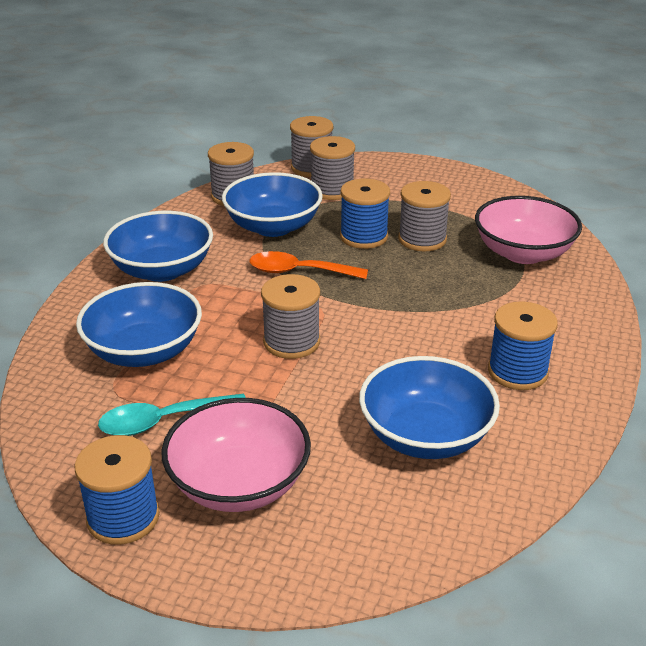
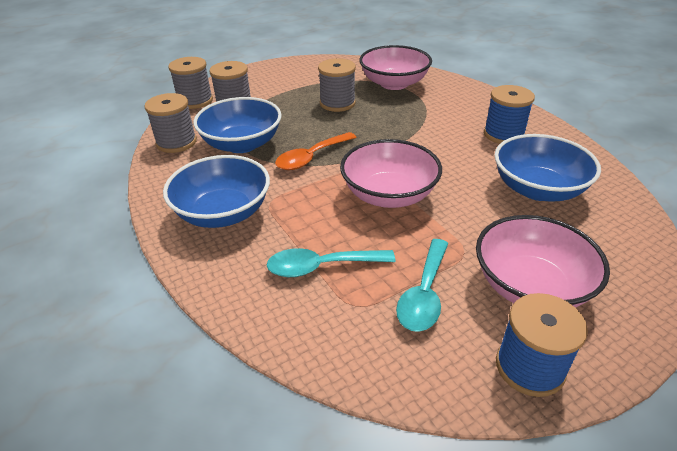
camera: 50 degrees left, 5 degrees up
blue bowl [76,282,202,367] -> turquoise spoon [266,248,396,277]
grey spool [261,274,320,359] -> pink bowl [340,139,442,208]
blue spool [340,179,390,249] -> none

